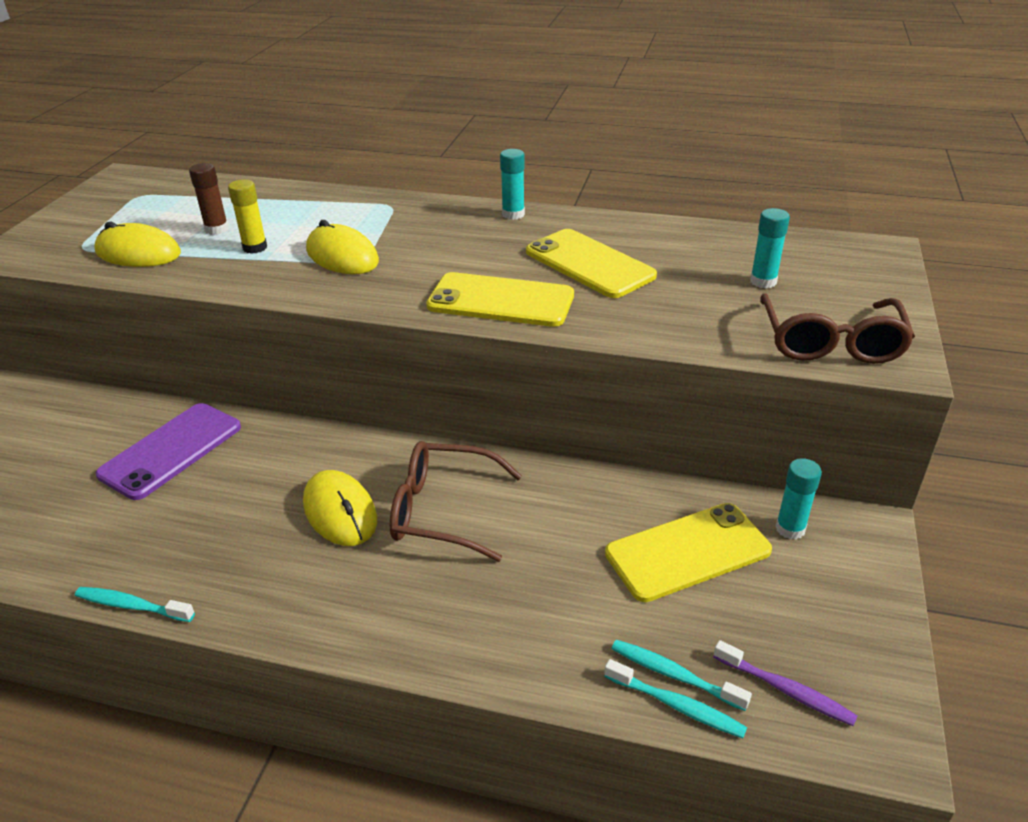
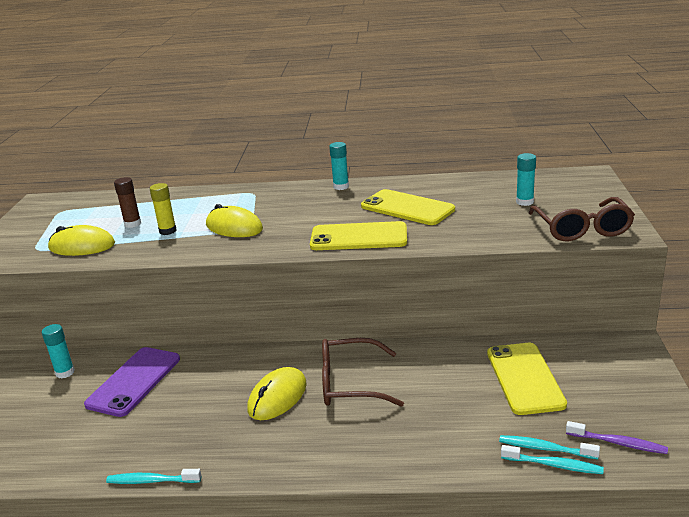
camera: 10 degrees left, 10 degrees down
yellow mouse [303,470,377,546] -> yellow mouse turned 75 degrees clockwise [247,367,307,420]
yellow phone [605,503,772,602] -> yellow phone turned 60 degrees counterclockwise [487,343,567,415]
turquoise glue stick [775,458,822,540] -> turquoise glue stick moved to [42,324,75,378]

